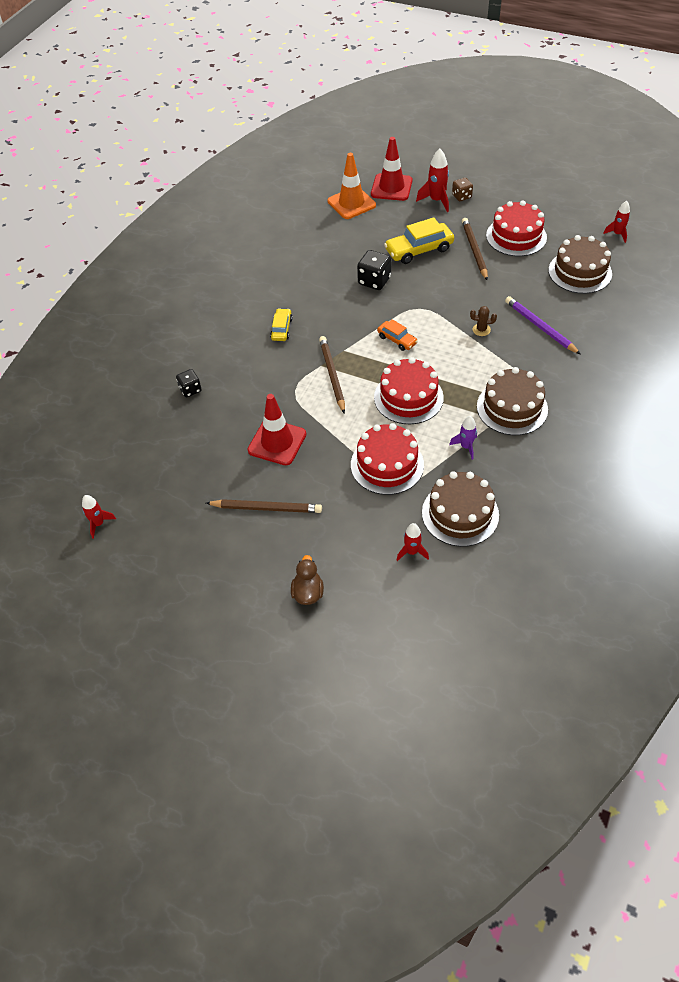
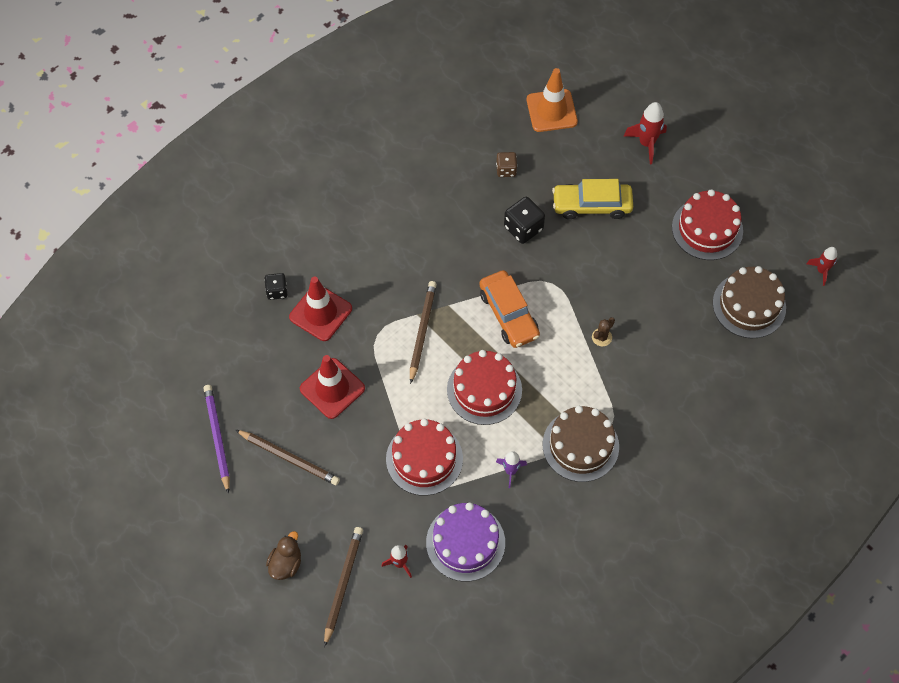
camera: 20 degrees right, 10 degrees up
red rocket [82,495,116,539] -> none
yellow car [270,308,293,341] -> none
red traffic cone [371,137,413,201] -> red traffic cone moved to [289,277,352,341]
orange car [377,319,418,351] -> orange car [479,270,540,348], size x1.75
brown cake [422,471,499,547] -> purple cake [426,502,505,581]
brown dice [452,178,473,201] -> brown dice moved to [496,152,517,177]
brown pencil [462,218,488,281] -> brown pencil moved to [324,527,363,647]
brown cactus [470,306,497,336] -> brown cactus turned 75 degrees counterclockwise [592,317,615,346]
purple pencil [505,296,580,354] -> purple pencil moved to [203,385,230,494]

